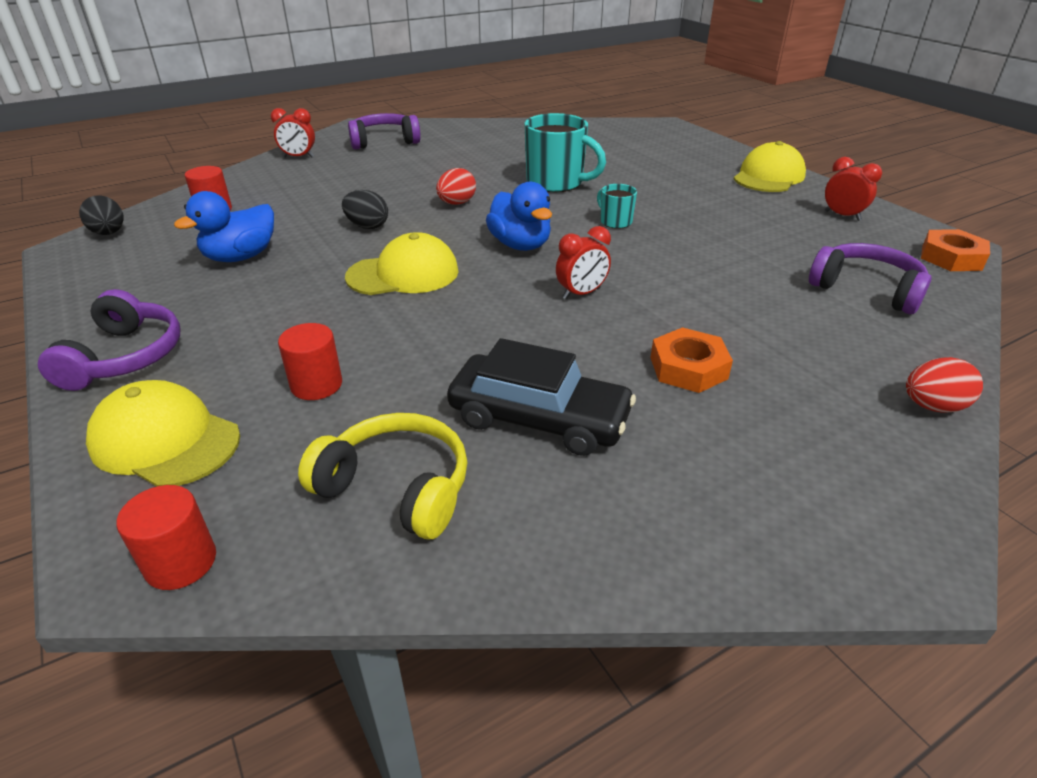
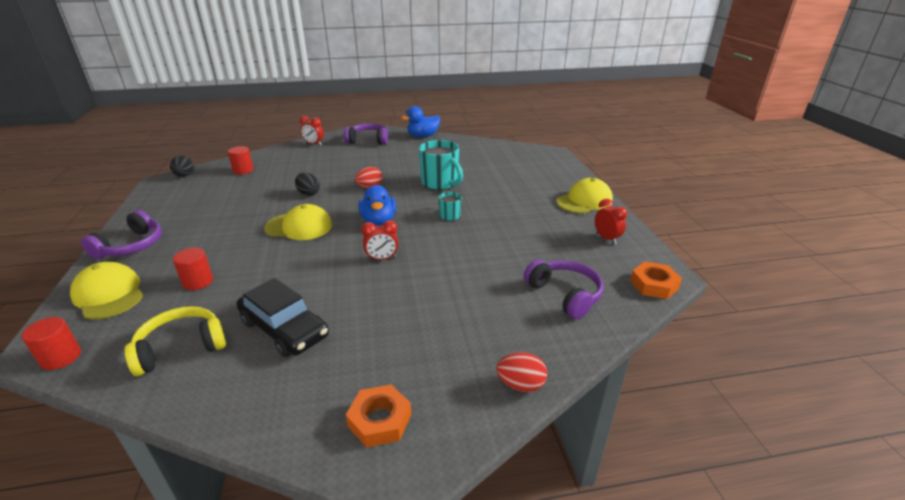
camera: 20 degrees right, 5 degrees down
blue duck [174,191,274,262] -> blue duck moved to [401,106,441,137]
yellow headphones [298,413,467,539] -> yellow headphones turned 75 degrees counterclockwise [124,306,226,376]
orange nut [650,327,733,393] -> orange nut moved to [346,385,411,448]

